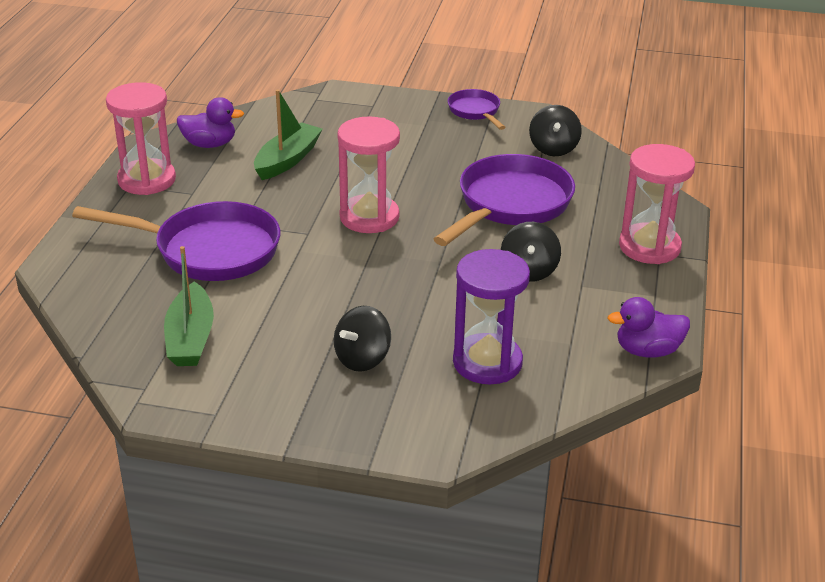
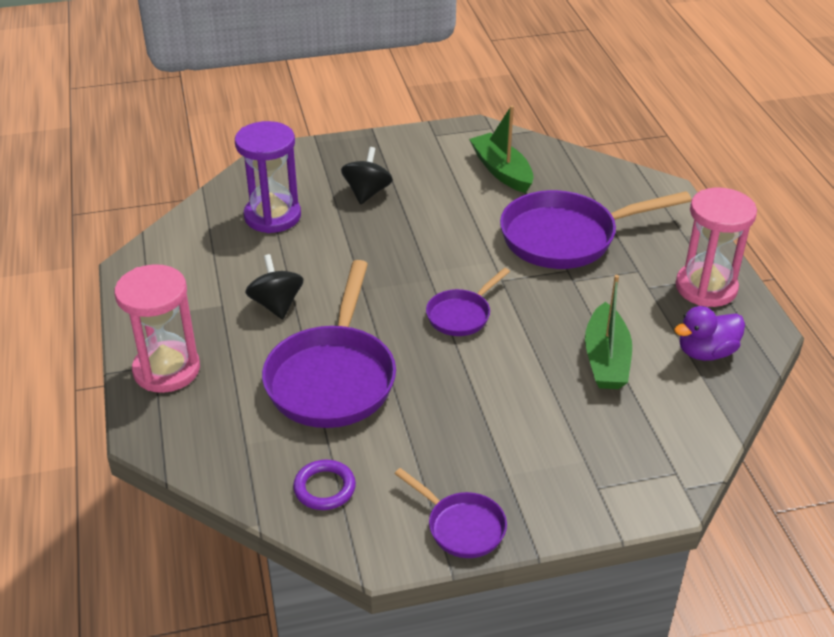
camera: 155 degrees right, 5 degrees up
pink hourglass [337,116,400,233] -> purple pan [426,268,510,336]
black spinning top [529,105,582,156] -> purple ring [293,460,356,510]
purple duck [607,297,690,357] -> none

